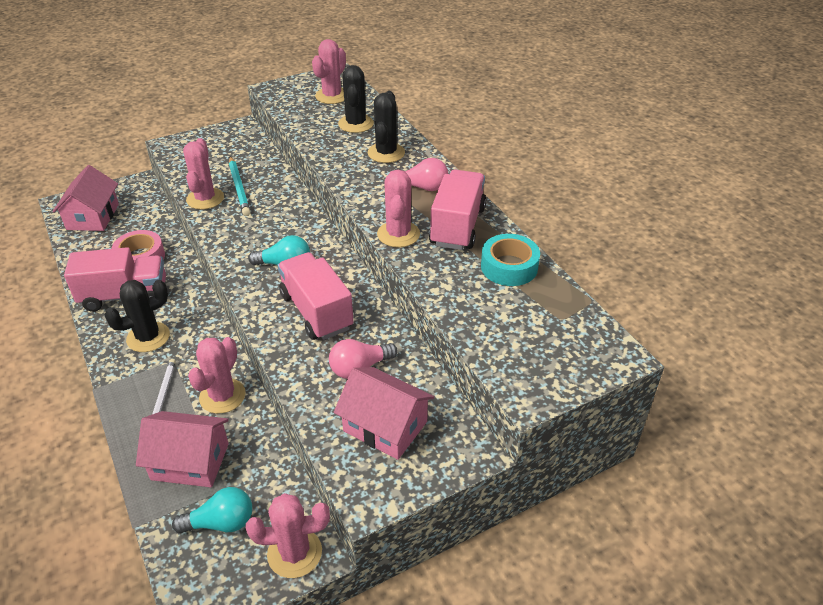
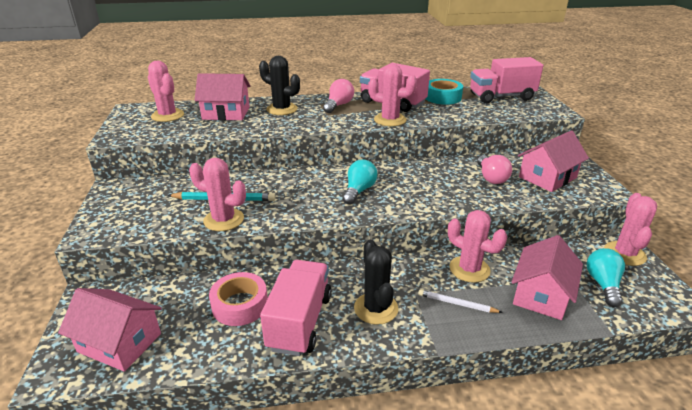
camera: 70 degrees left, 10 degrees down
pink truck [277,252,354,340] -> pink truck moved to [470,57,544,103]
black cactus [338,65,374,133] -> pink house [195,73,251,120]

